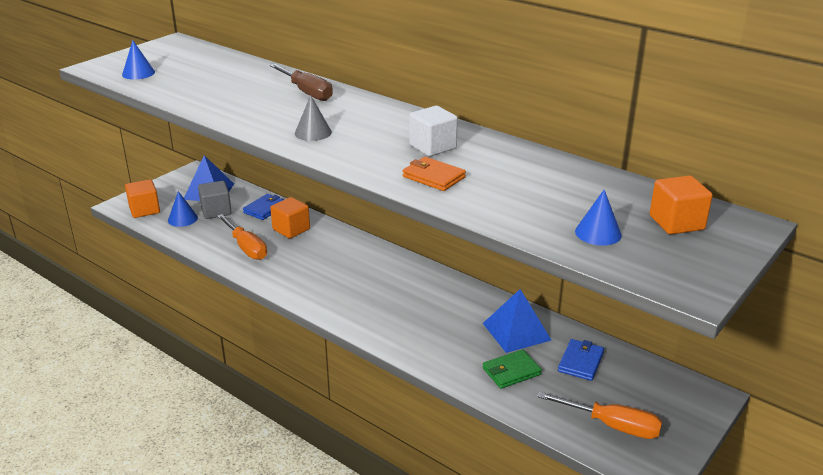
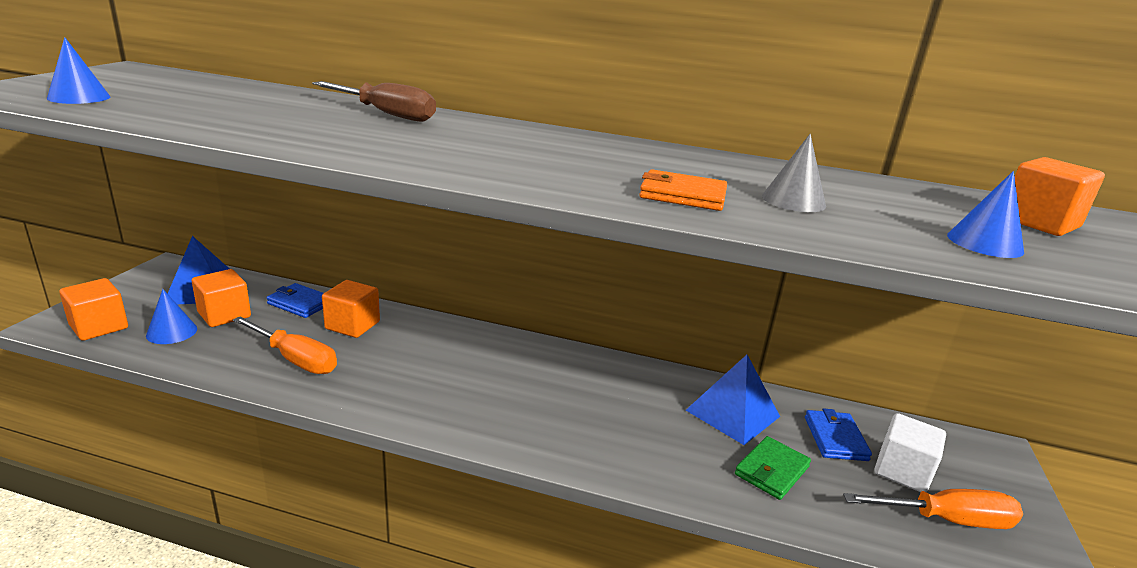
camera: 25 degrees left, 5 degrees down
grey cube [198,181,232,219] -> orange cube [192,269,251,327]
blue wallet [243,194,284,220] -> blue wallet turned 75 degrees counterclockwise [267,283,324,318]
grey cone [295,95,332,141] -> grey cone moved to [762,134,826,212]
white cube [409,106,458,156] -> white cube moved to [874,413,946,492]

